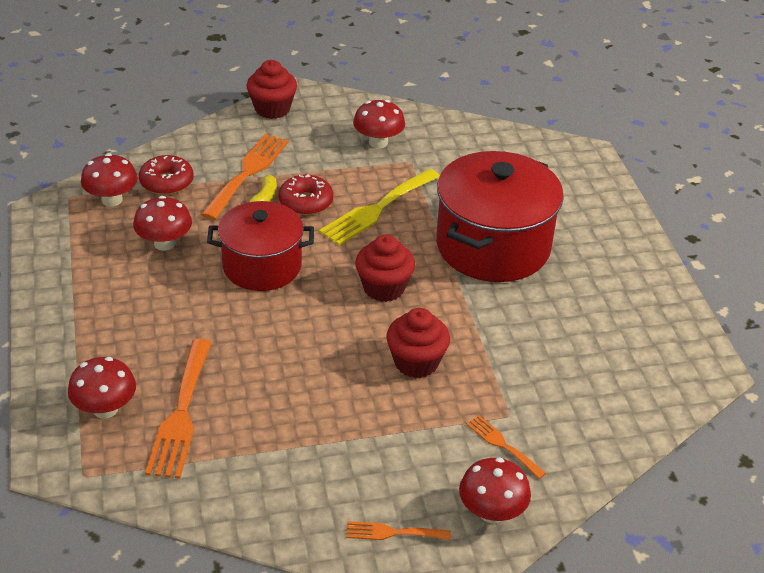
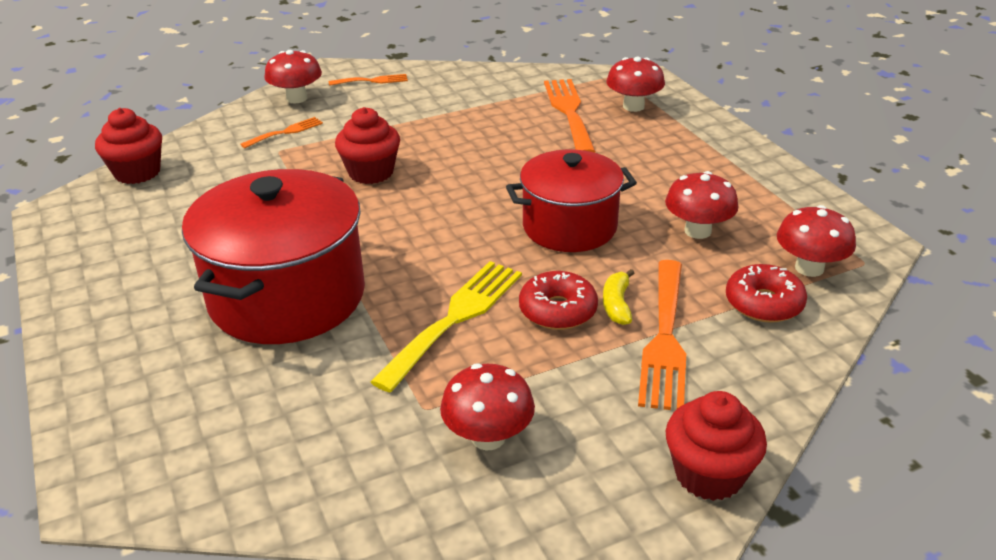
camera: 170 degrees right, 5 degrees down
red cupcake [355,235,415,302] -> red cupcake moved to [95,108,162,184]
orange fork [466,415,546,479] -> orange fork turned 75 degrees counterclockwise [240,117,323,148]

